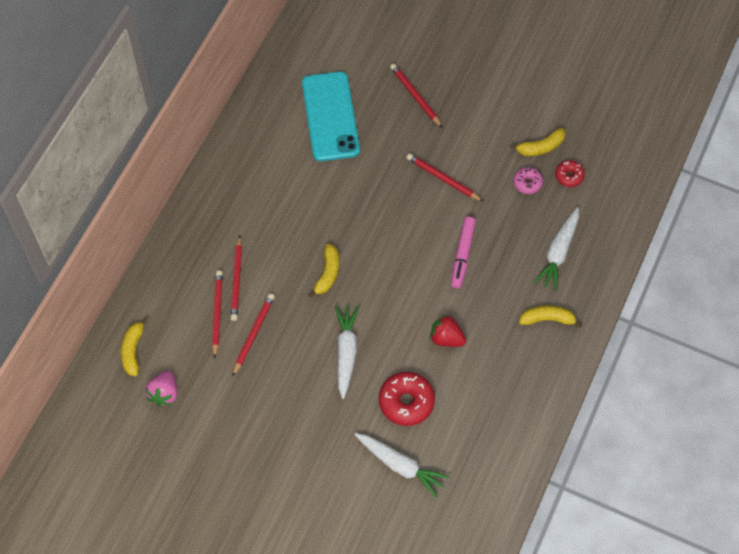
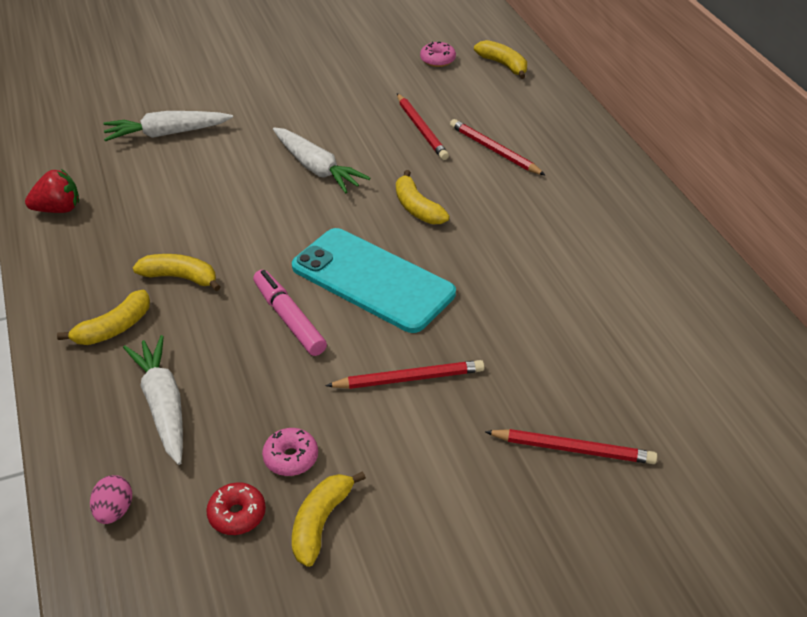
camera: 135 degrees right, 20 degrees down
pink strawberry [145,370,177,406] -> pink donut [420,42,456,67]
red pencil [212,270,223,359] -> none
turquoise phone [302,71,360,161] -> turquoise phone moved to [292,228,456,333]
red donut [379,372,435,426] -> none
red strawberry [430,314,466,347] -> red strawberry moved to [25,169,79,213]
none -> pink egg [90,475,132,524]
none -> yellow banana [133,254,221,291]

